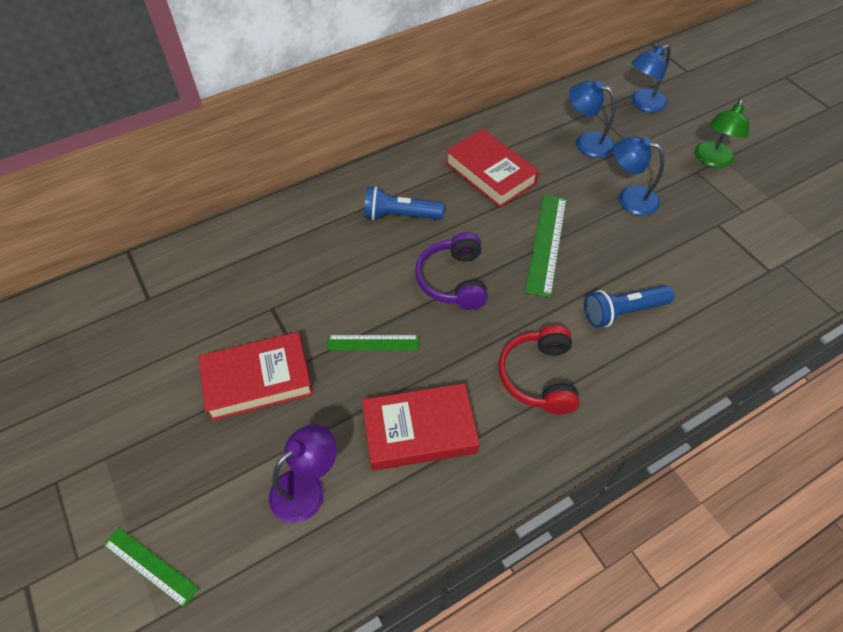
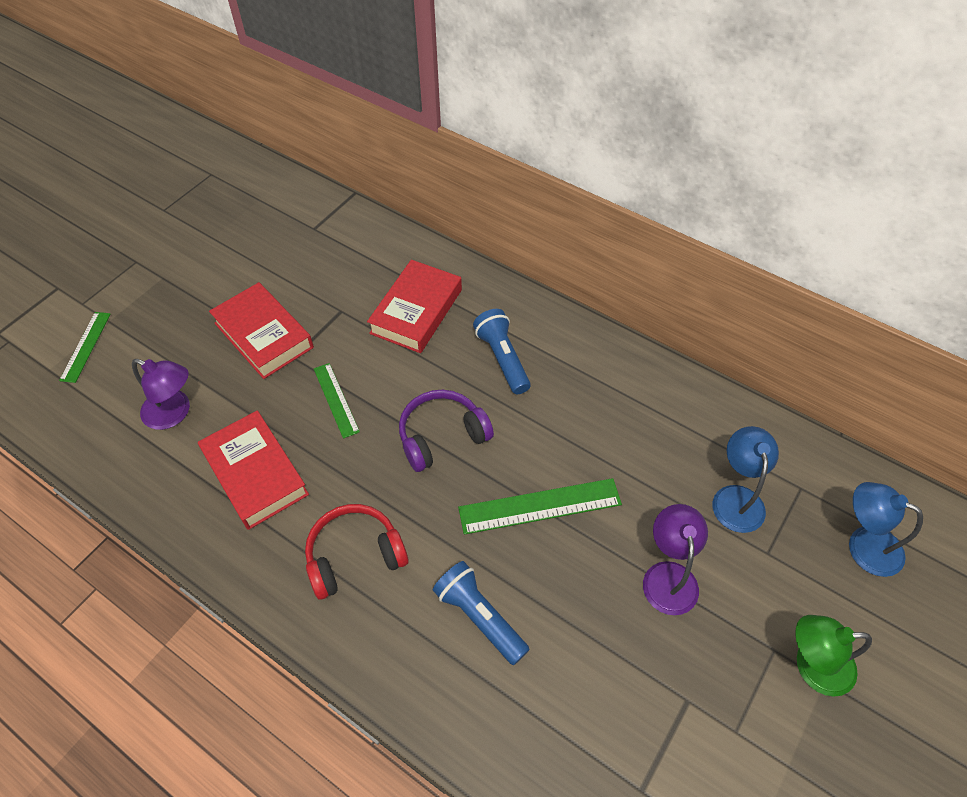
camera: 65 degrees right, 0 degrees up
red book [446,129,539,207] -> red book moved to [367,260,462,353]
blue lamp [614,136,664,216] -> purple lamp [643,504,708,615]

